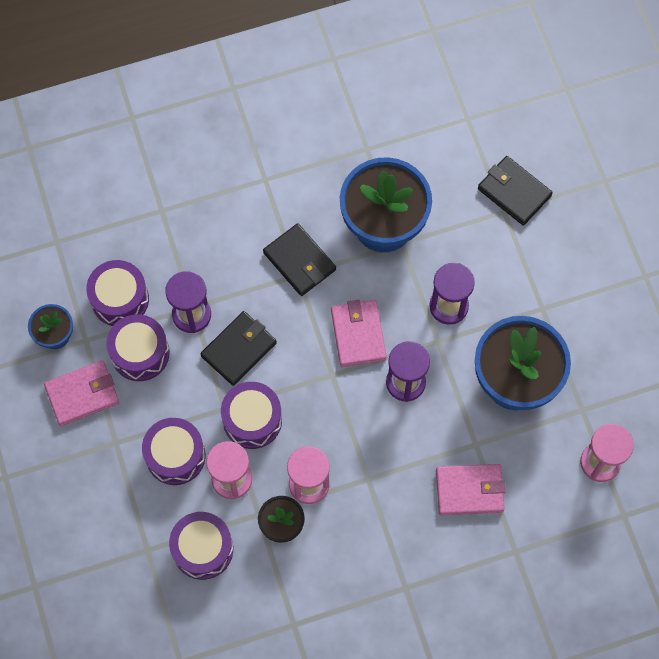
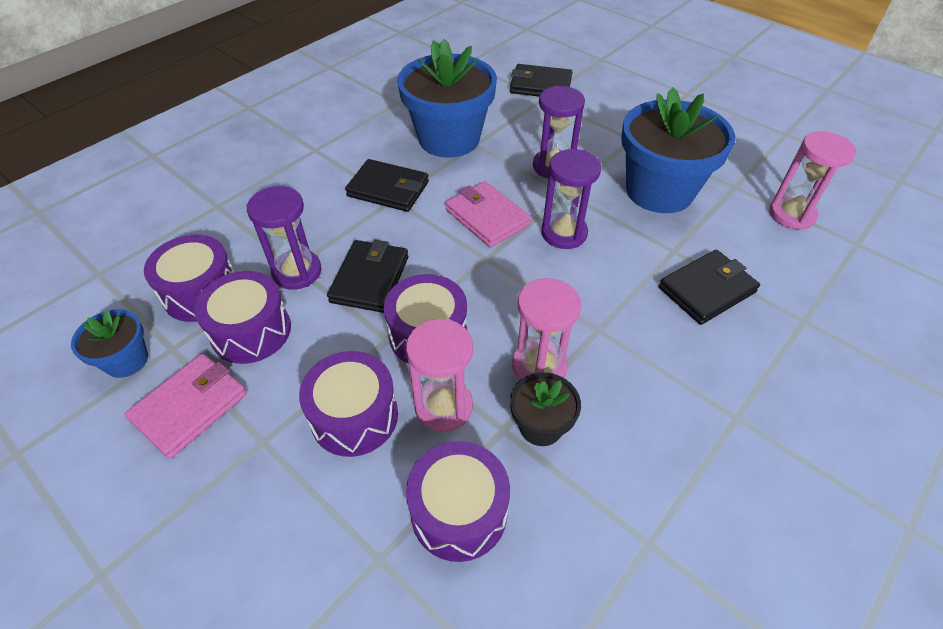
camera: 30 degrees left, 20 degrees down
pink wallet [436,464,505,515] -> black wallet [659,250,760,325]

